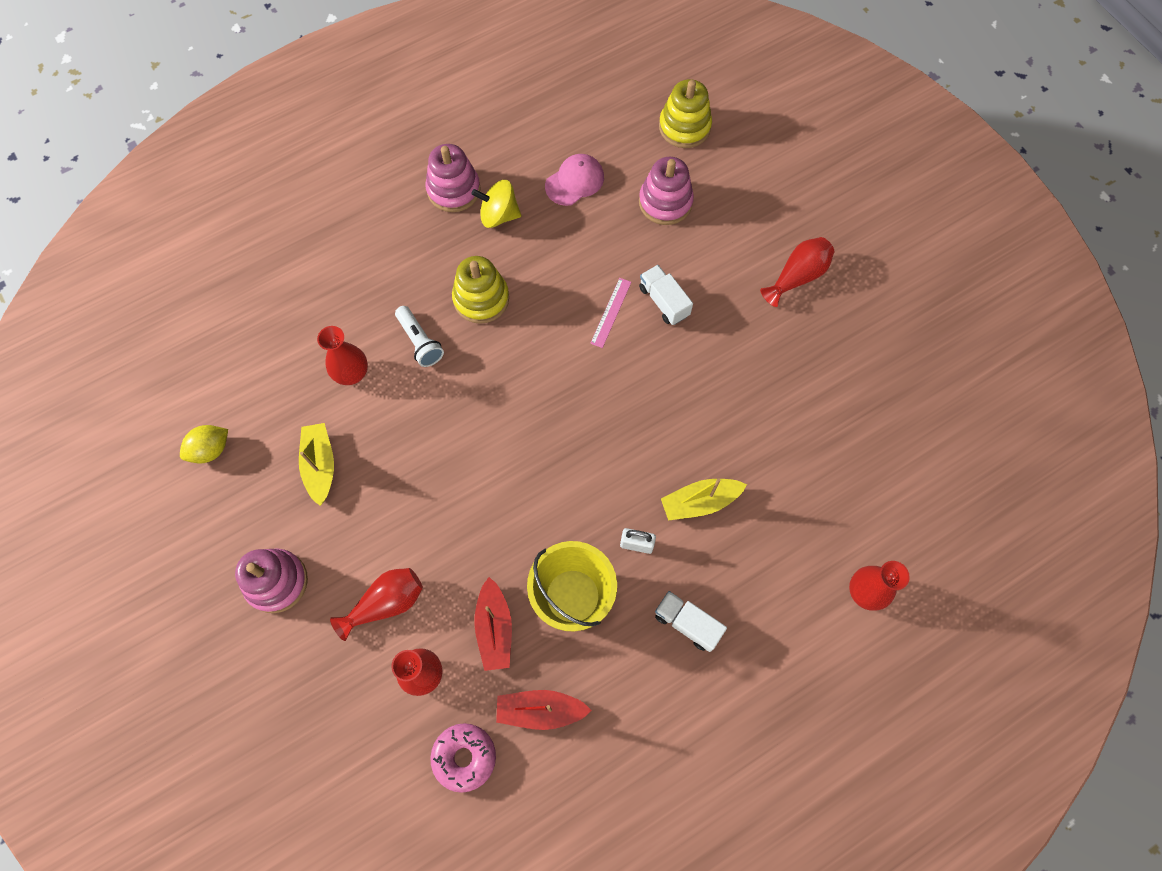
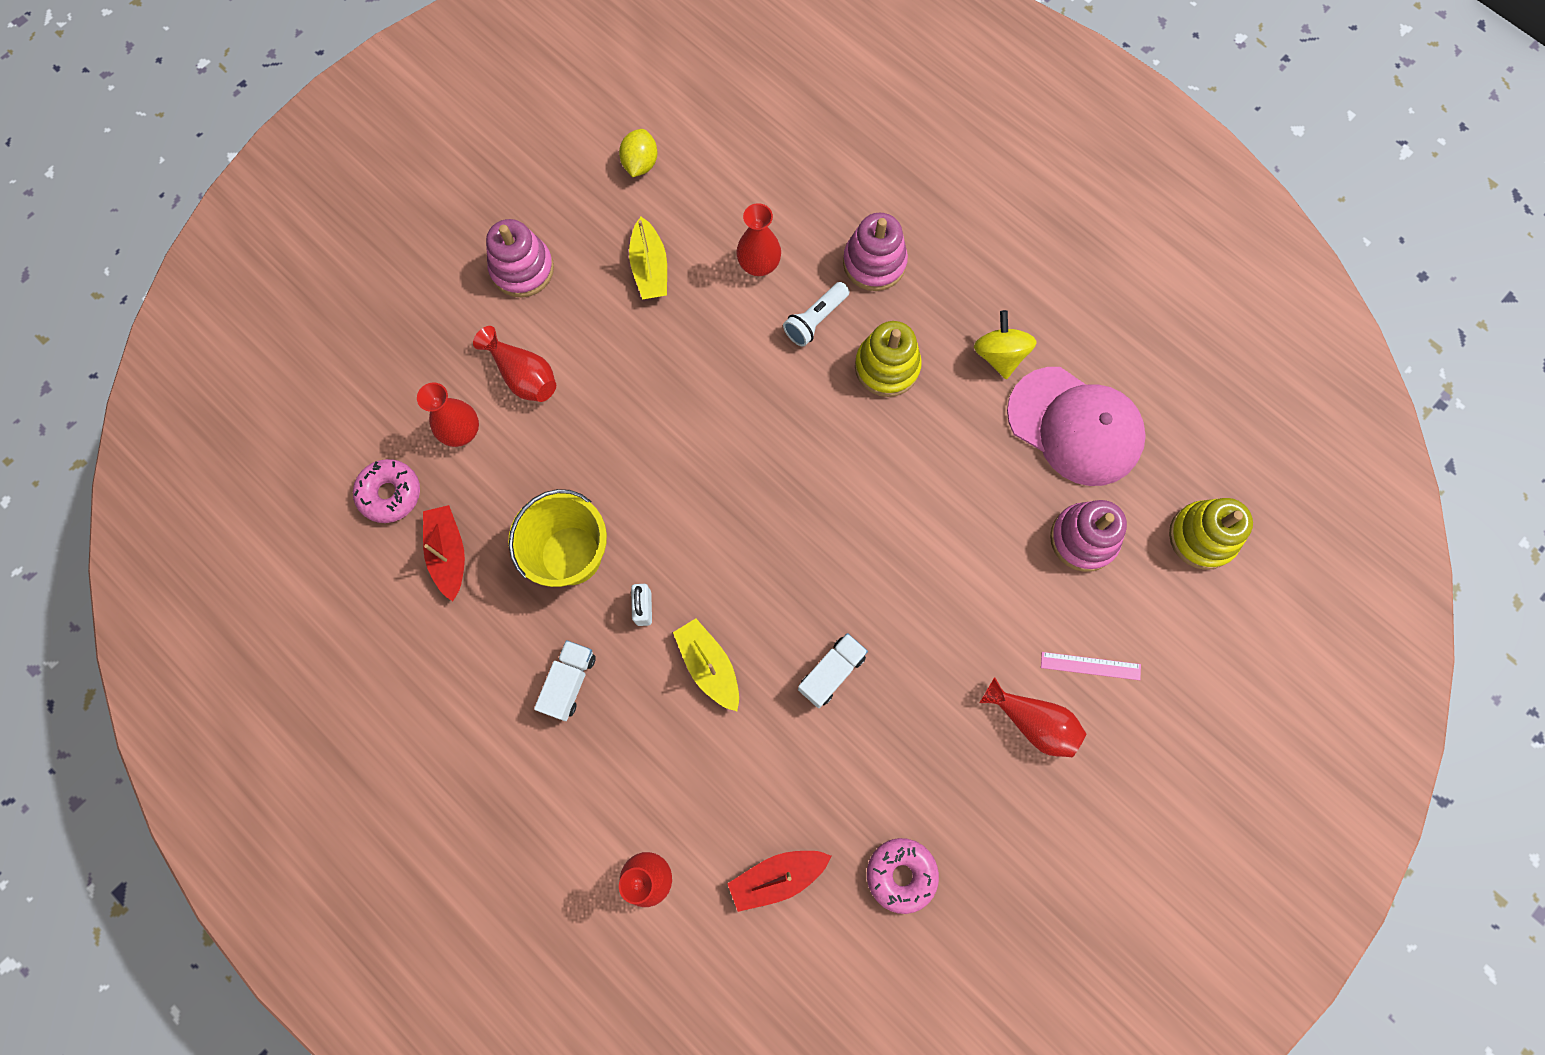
camera: 75 degrees right, 5 degrees up
yellow lemon [180,425,228,464] -> yellow lemon turned 60 degrees clockwise [619,129,657,177]
yellow boat [299,423,334,506] -> yellow boat turned 105 degrees clockwise [629,217,667,300]
pink stacking toy [425,144,481,212] -> pink stacking toy moved to [843,213,908,291]
red boat [474,577,512,671] -> red boat moved to [727,851,831,912]
pink cap [545,154,604,206] -> pink cap [1007,367,1146,486], size x1.80
pink ruler [590,278,632,348] -> pink ruler moved to [1041,652,1141,680]
white truck [639,265,693,325] -> white truck moved to [798,633,868,708]
none -> pink donut [867,838,939,914]

